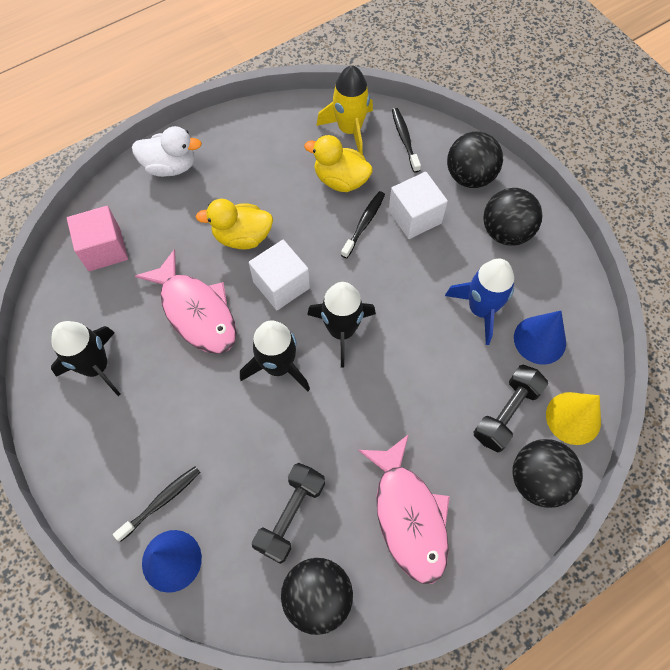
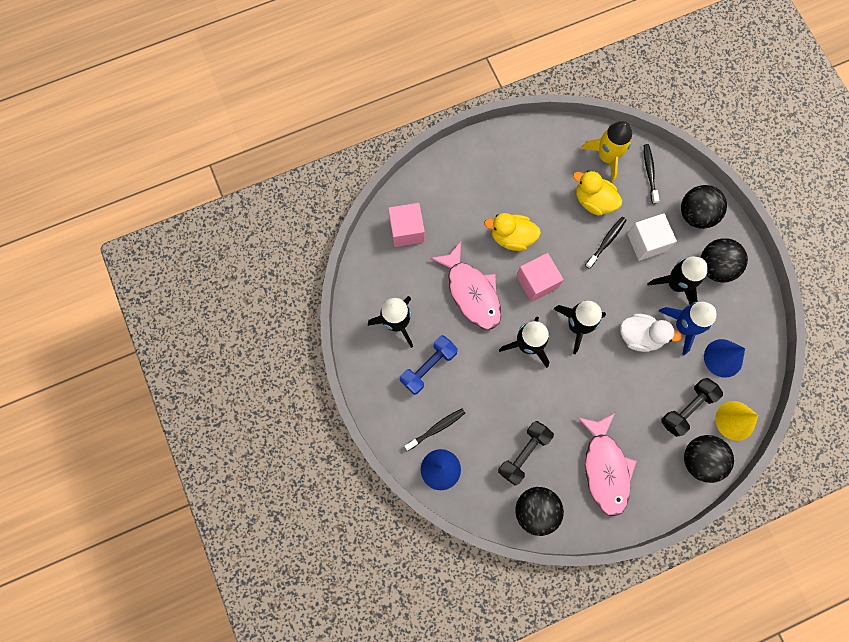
camera: 10 degrees right, 10 degrees up
white duck [132,126,202,177] -> white duck moved to [620,314,682,352]
white cube [249,240,310,310] -> pink cube [516,253,564,302]
none -> blue dumbbell [400,335,458,395]
none -> black rocket [647,257,708,305]

